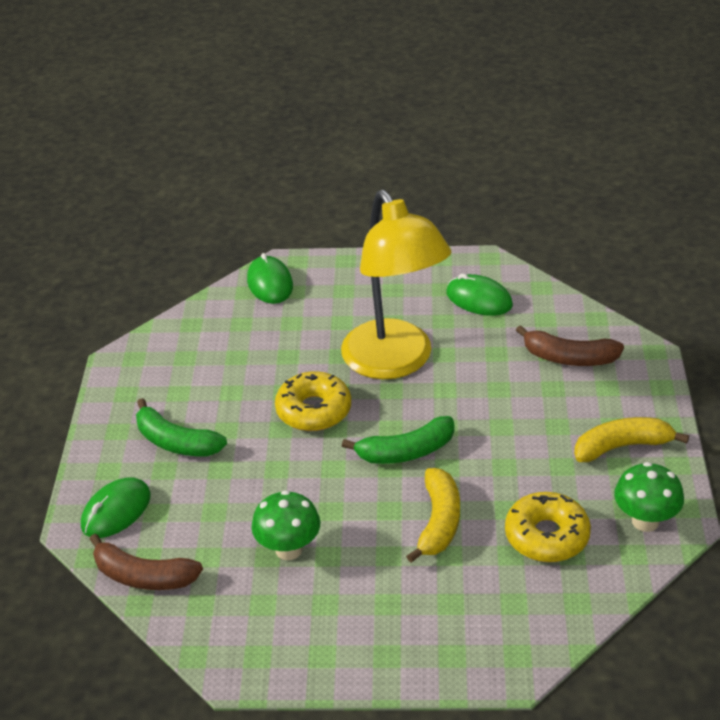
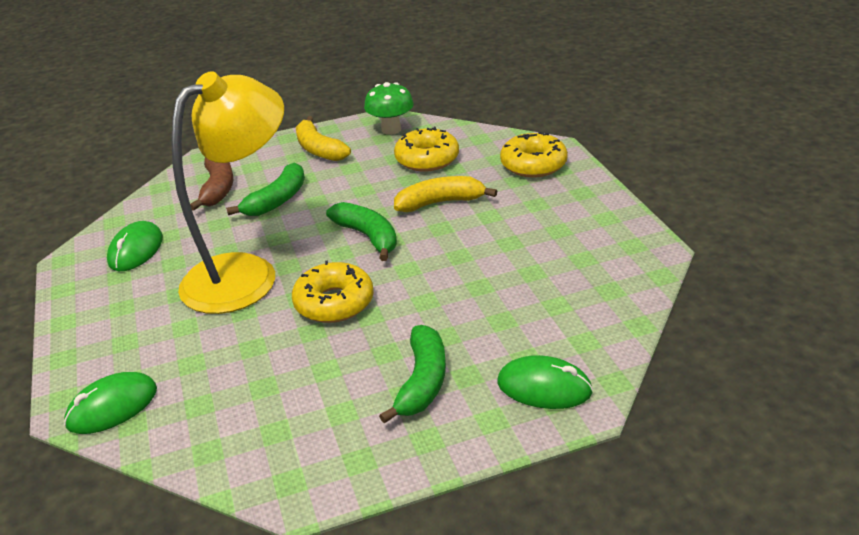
camera: 110 degrees left, 5 degrees down
brown banana [90,534,203,590] -> none
green mushroom [251,490,320,560] -> none
none -> green banana [226,163,305,216]
none -> yellow donut [500,132,568,178]

